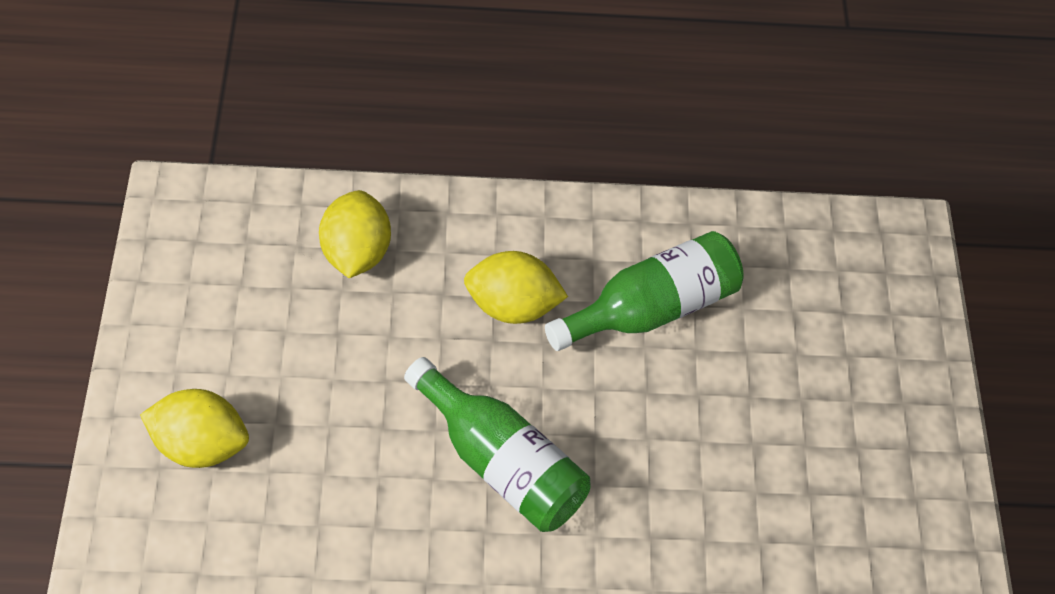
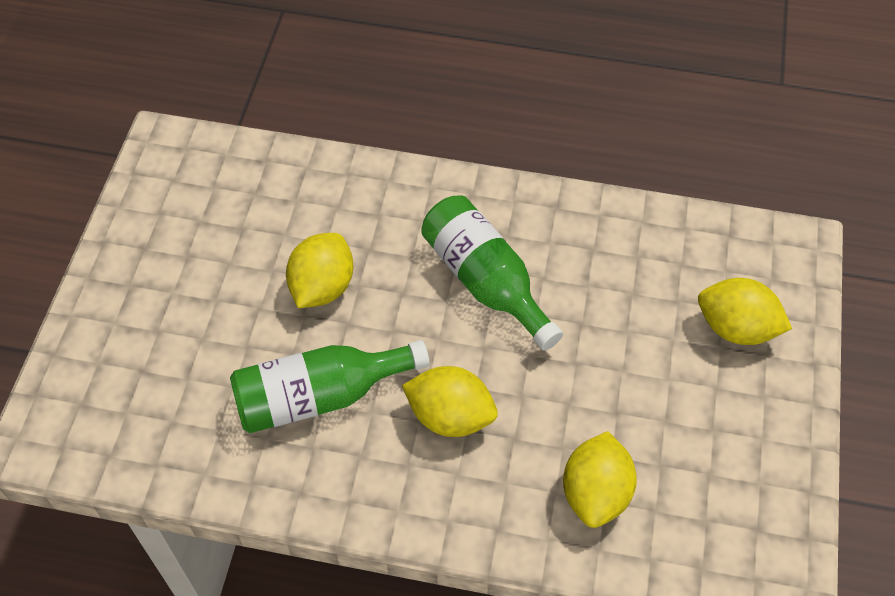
camera: 165 degrees left, 0 degrees up
none -> yellow lemon [286,233,353,308]

